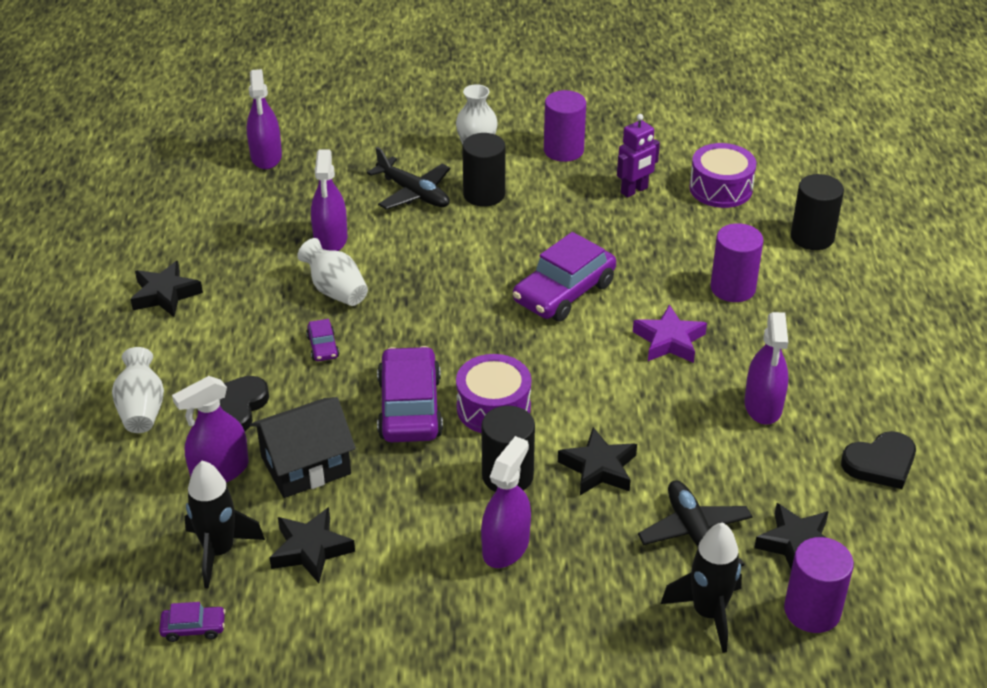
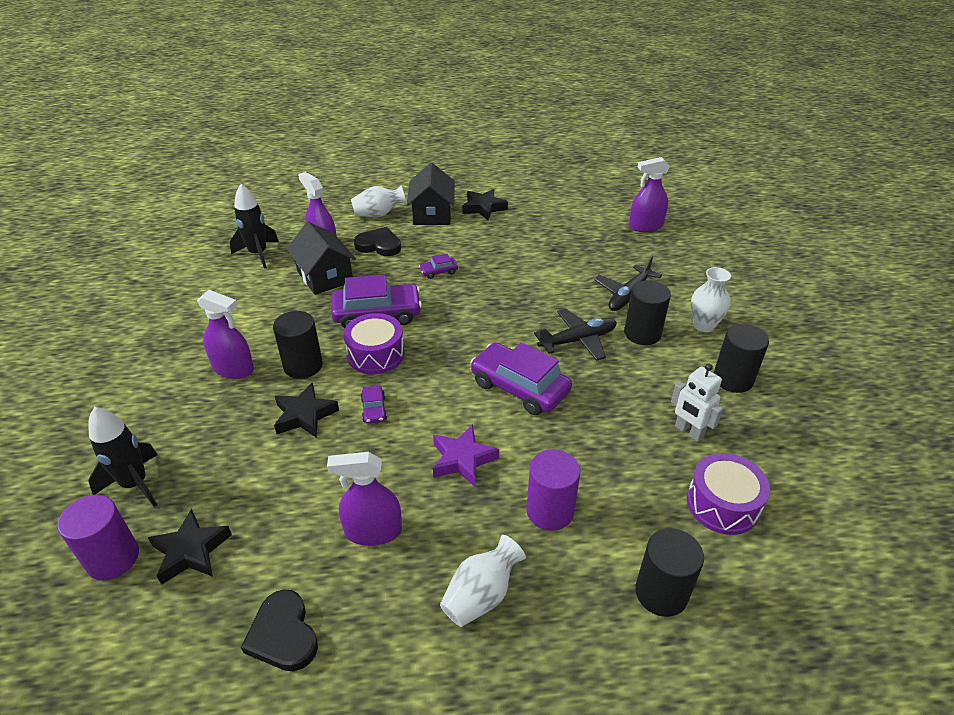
camera: 85 degrees right, 0 degrees up
purple car [159,602,226,642] -> purple car moved to [361,385,387,423]
black star [269,507,355,583] -> none
white vase [297,238,368,306] -> white vase moved to [440,535,526,627]
purple spray bottle [311,150,347,251] -> none
purple cylinder [544,90,586,162] -> black cylinder [714,324,769,393]
purple robot [617,114,660,198] -> white robot [671,363,723,442]
black plane [638,481,753,566] -> black plane moved to [534,309,617,361]
none -> black house [407,163,455,225]

